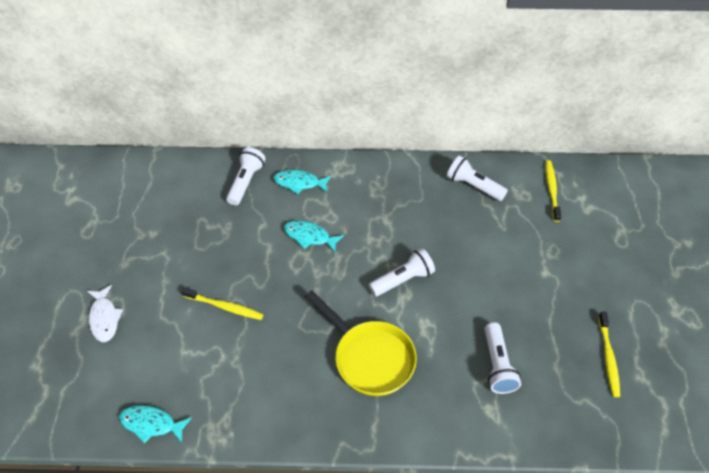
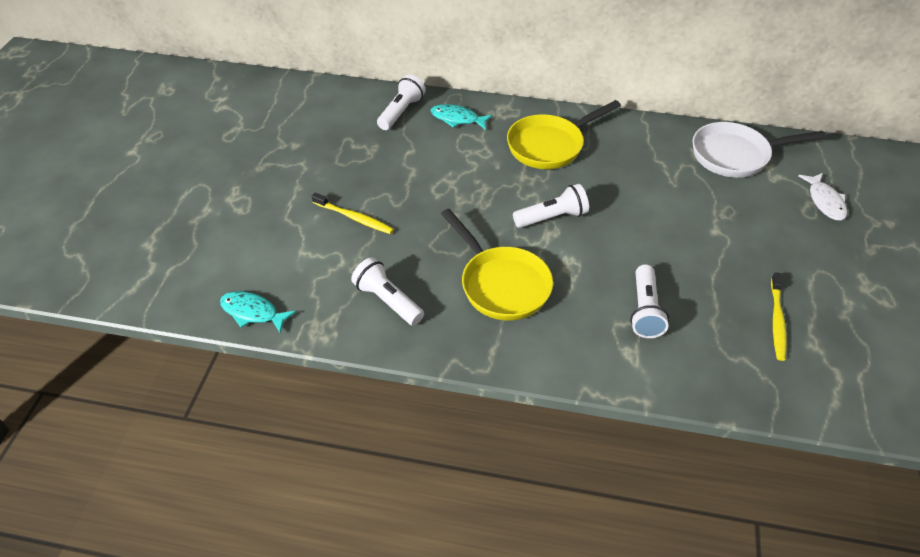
camera: 10 degrees right, 5 degrees down
white fish [87,285,123,342] -> white fish moved to [799,173,847,221]
turquoise fish [284,220,344,253] -> none
white flashlight [447,155,508,201] -> white flashlight moved to [351,257,424,326]
yellow toothbrush [545,160,562,222] -> white pan [692,122,826,178]
none -> yellow pan [507,100,621,169]

